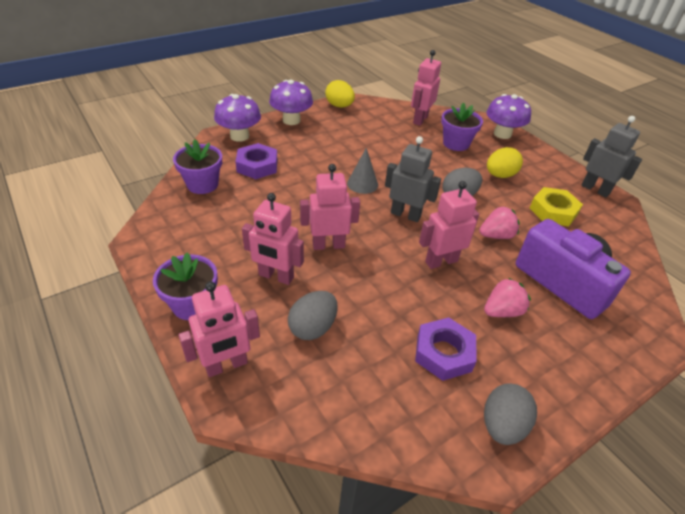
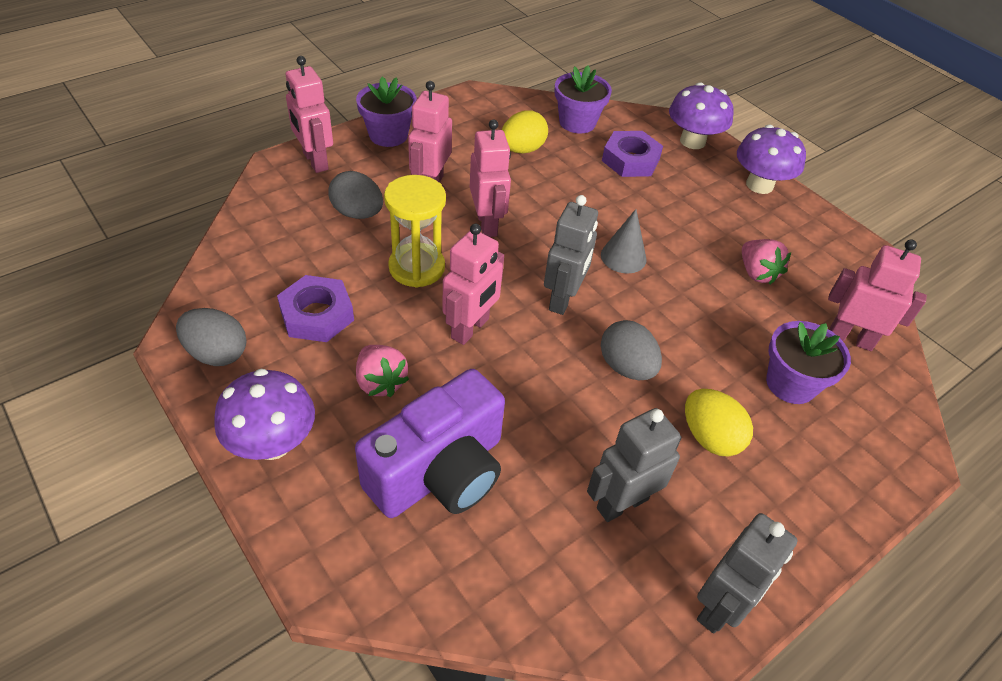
camera: 85 degrees right, 5 degrees up
yellow egg [325,80,355,108] -> yellow egg moved to [502,110,548,154]
pink robot [419,181,479,269] -> pink robot turned 60 degrees clockwise [442,224,504,345]
pink strawberry [479,206,520,239] -> pink strawberry moved to [742,239,791,284]
purple mushroom [487,94,531,139] -> purple mushroom moved to [214,369,315,460]
yellow nut [530,187,583,226] -> grey robot [587,408,682,522]
none -> yellow hourglass [384,175,446,288]

